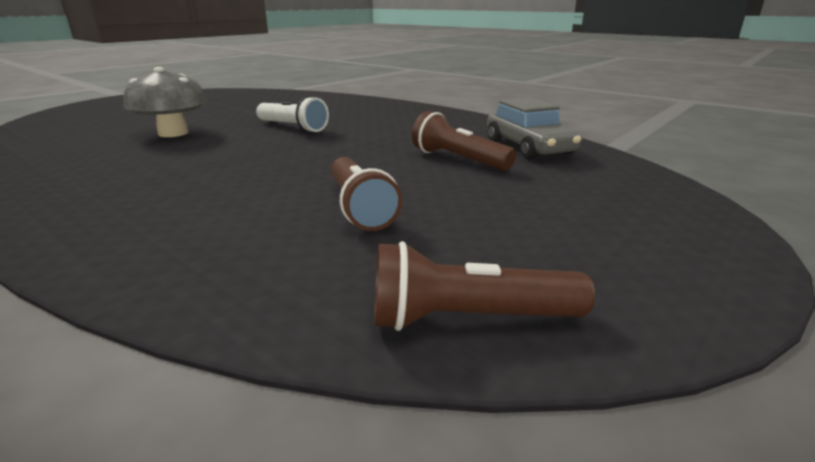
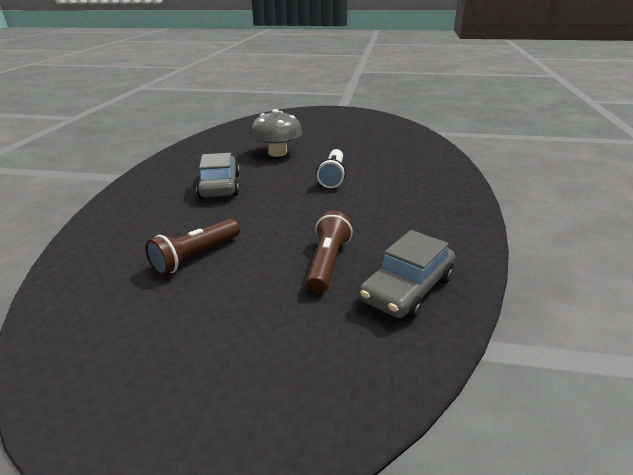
camera: 60 degrees right, 5 degrees up
brown flashlight [374,241,595,331] -> none
none -> grey car [196,153,239,198]

